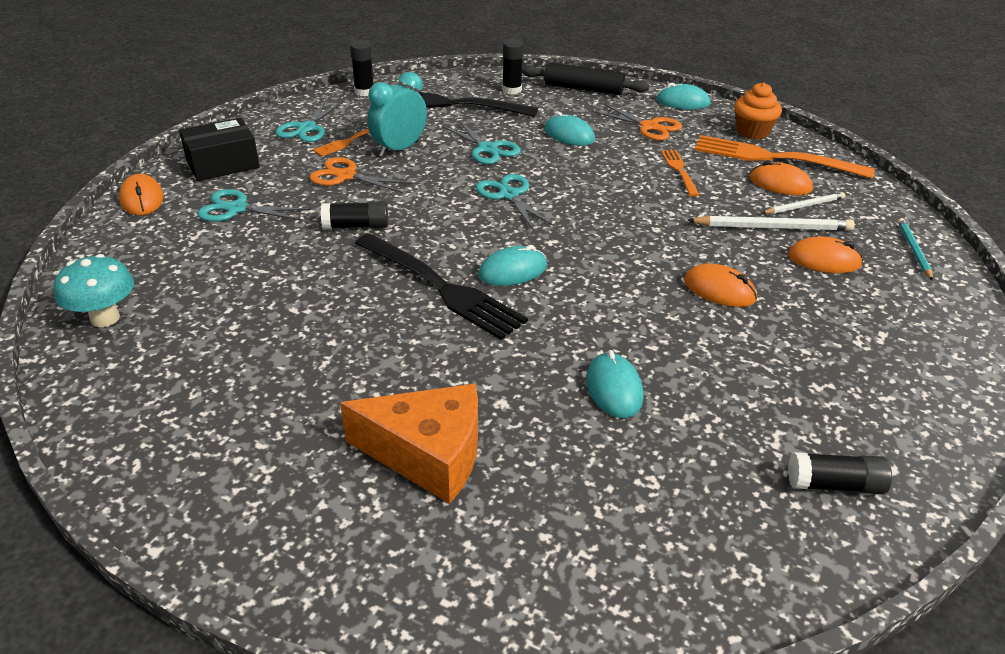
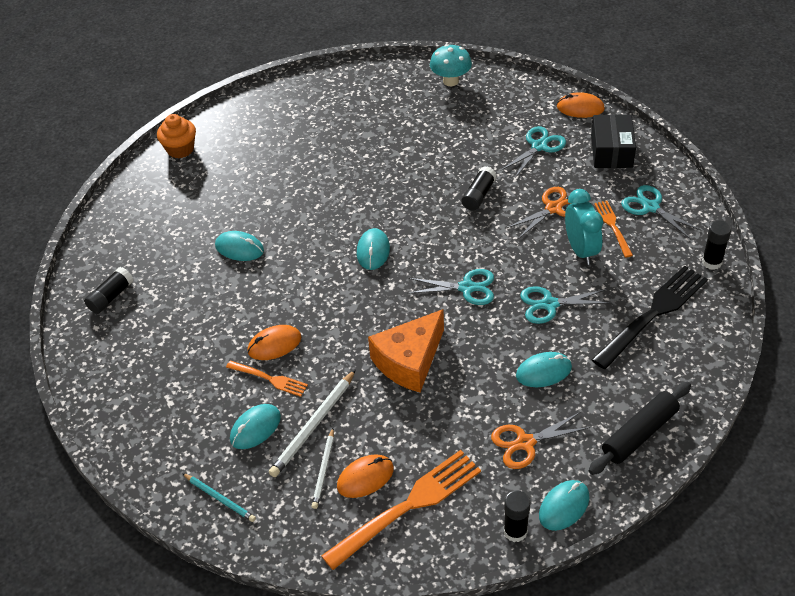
camera: 125 degrees right, 10 degrees up
orange cheese [340,384,478,504] -> orange cheese moved to [368,309,444,392]
black fork [355,233,528,340] -> none
black glue stick [502,39,524,95] -> black glue stick moved to [504,491,530,542]
orange fork [661,150,699,197] -> orange fork moved to [226,361,308,397]
orange cupcake [734,82,782,140] -> orange cupcake moved to [157,114,196,158]
orange mouse [788,237,863,273] -> turquoise mouse [230,404,281,449]

